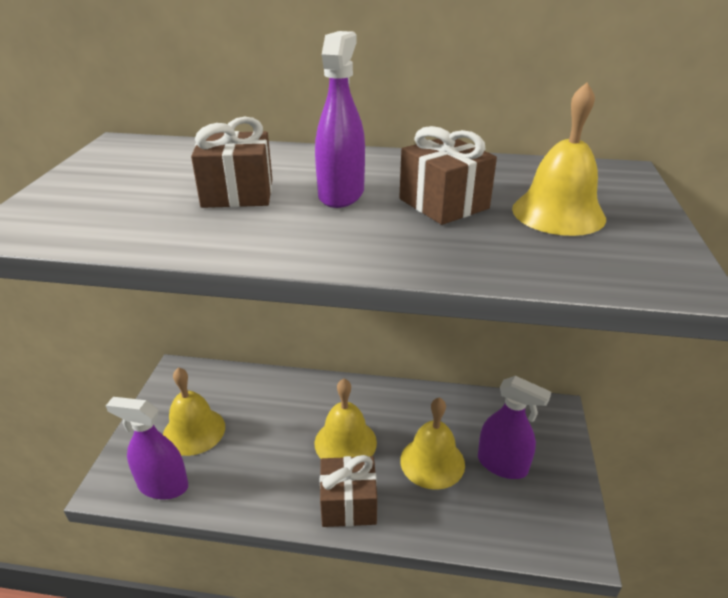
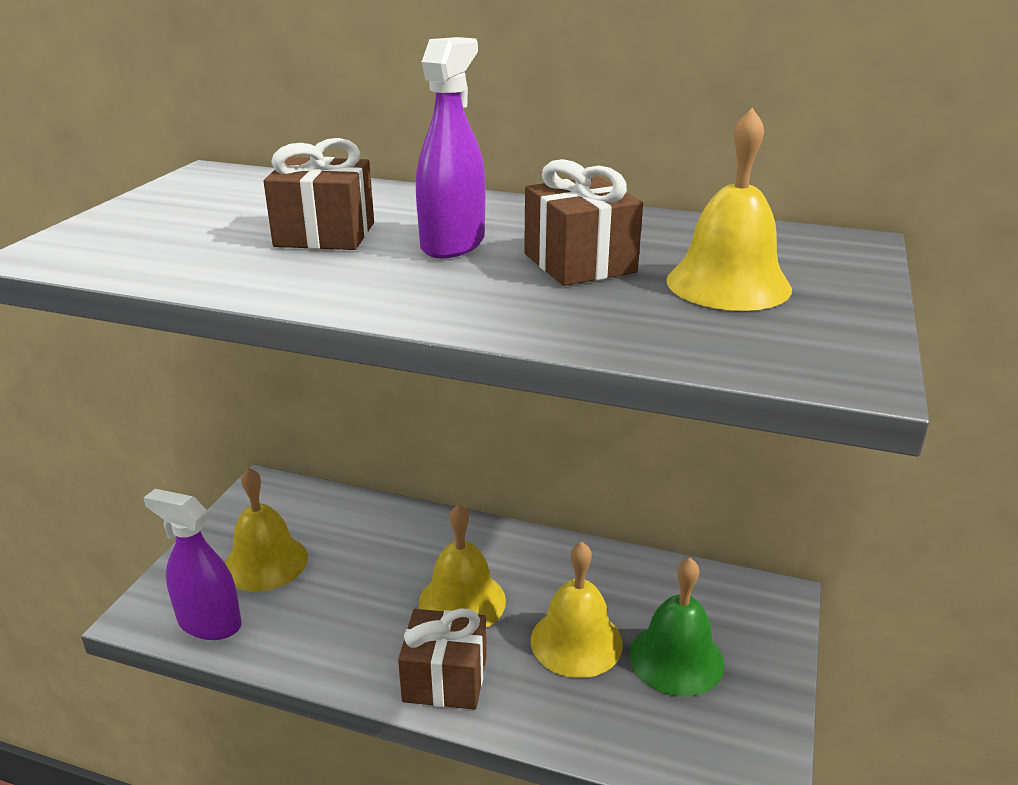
camera: 10 degrees right, 5 degrees down
purple spray bottle [478,376,551,479] -> green bell [630,558,725,697]

